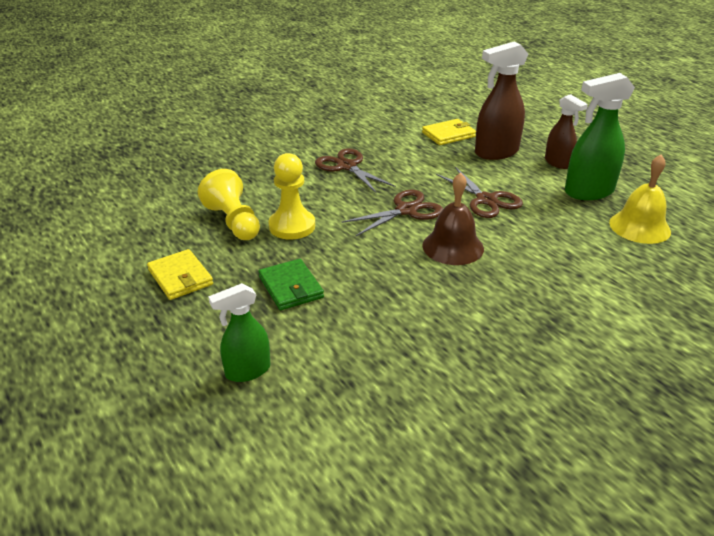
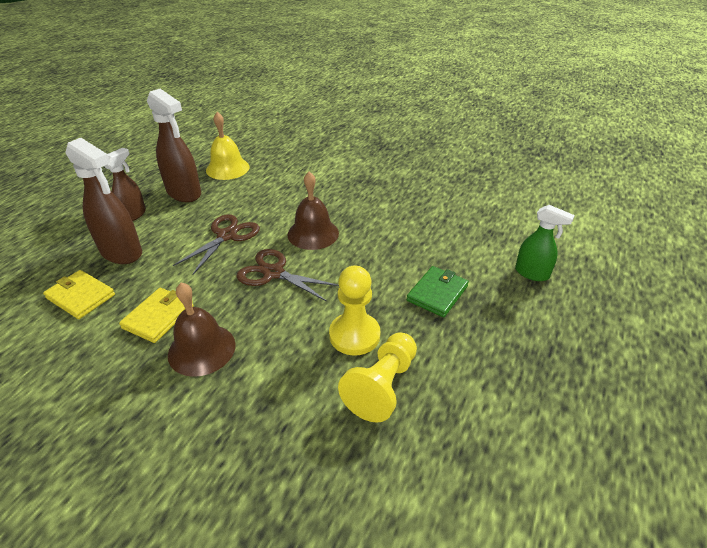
camera: 120 degrees left, 5 degrees up
yellow wallet [147,249,213,300] -> yellow wallet moved to [119,288,194,343]
brown scissors [315,148,396,193] -> brown bell [168,282,236,377]
green spray bottle [565,73,635,200] -> brown spray bottle [147,89,201,202]

